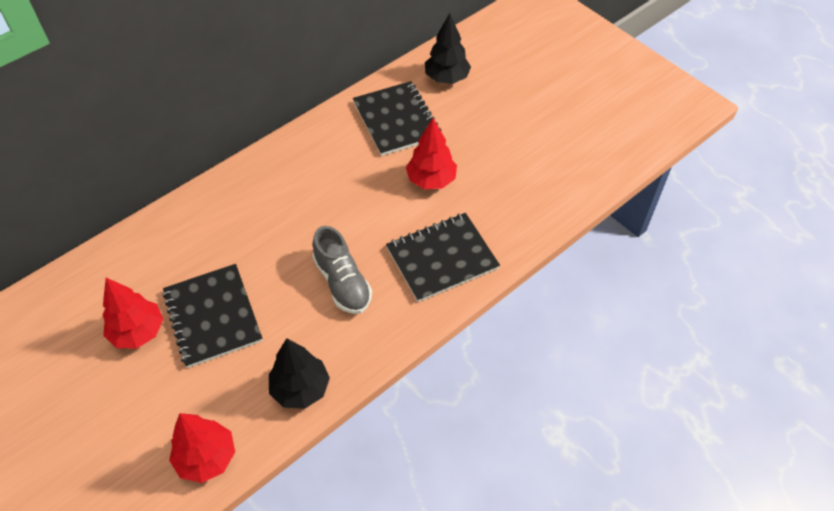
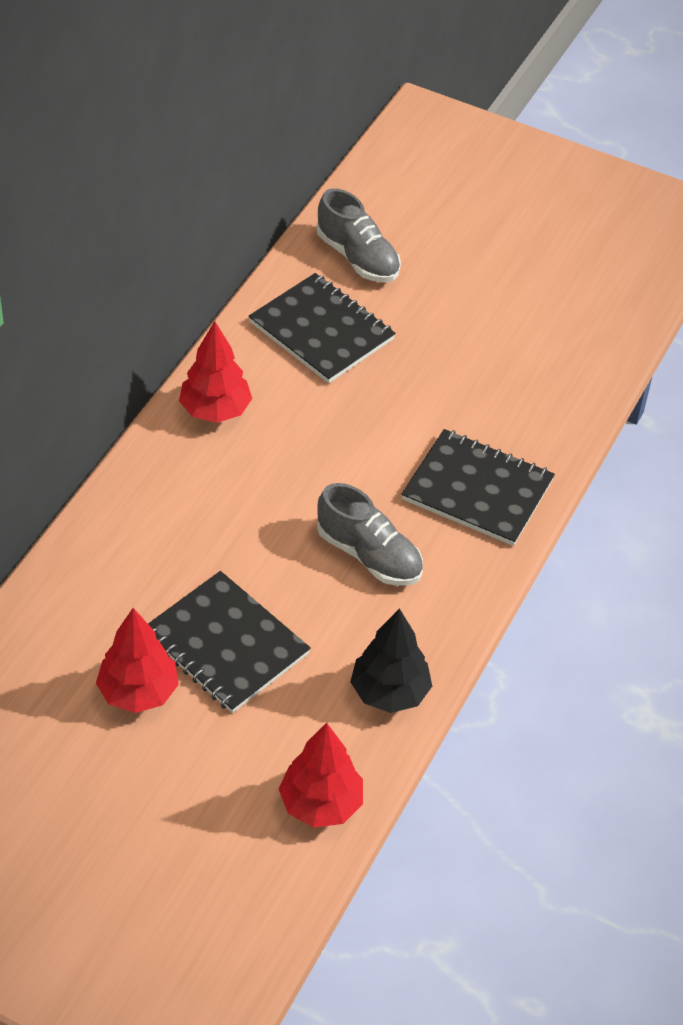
camera: 25 degrees left, 5 degrees down
black notebook [386,213,500,302] -> black notebook turned 75 degrees clockwise [402,429,555,546]
red tree [406,118,457,189] -> red tree moved to [179,321,252,423]
black tree [425,13,471,84] -> grey shoe [317,189,401,282]

